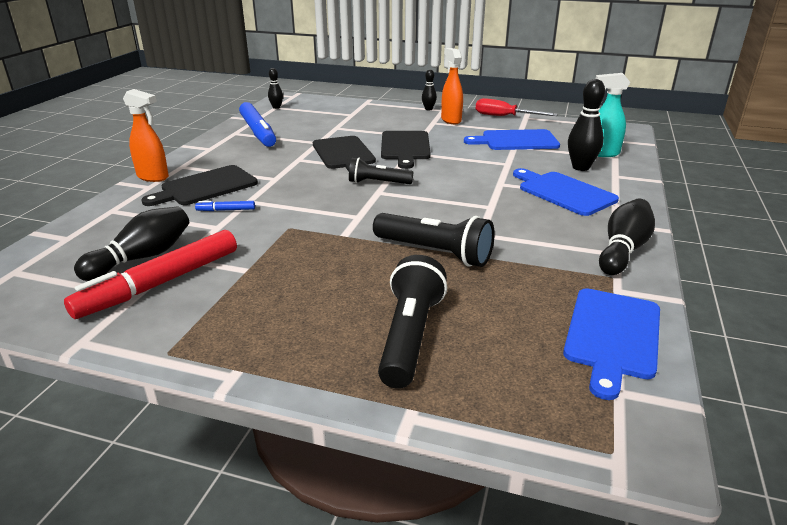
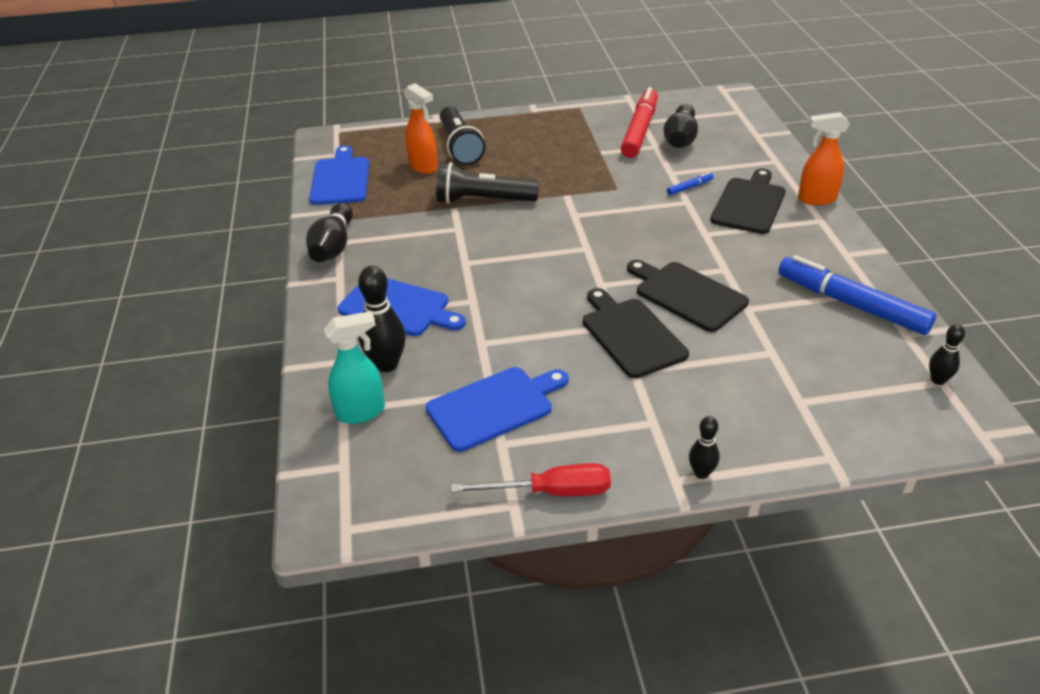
camera: 155 degrees right, 10 degrees up
black flashlight [349,157,414,184] -> none
orange spray bottle [441,48,463,124] -> orange spray bottle moved to [404,83,438,174]

